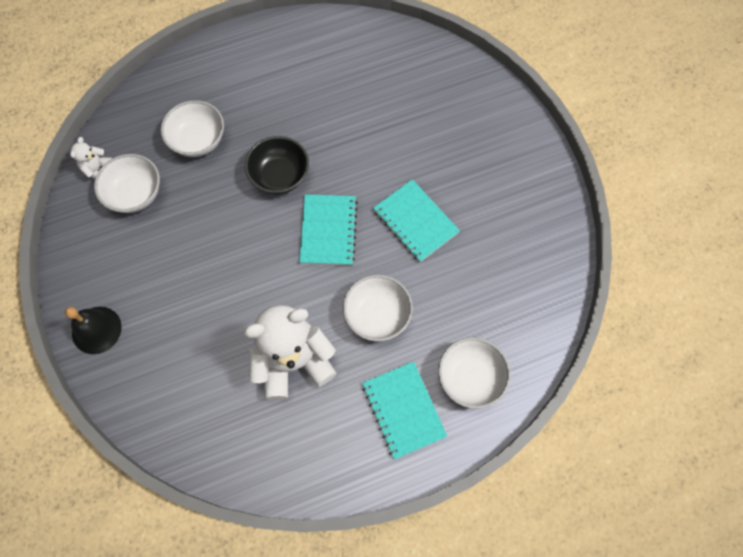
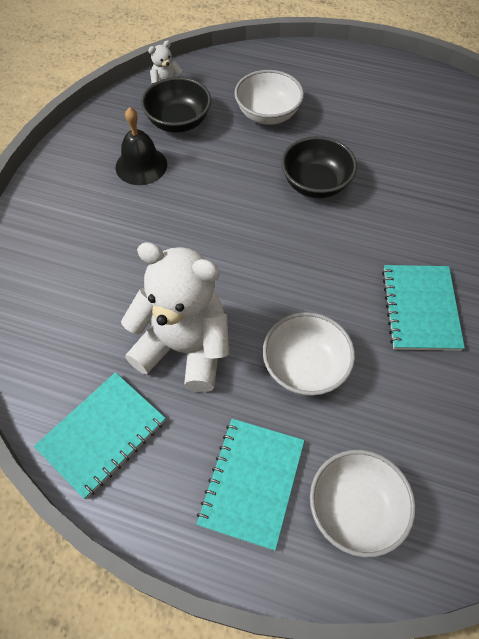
camera: 40 degrees right, 10 degrees down
black bell [65,307,122,354] -> black bell moved to [116,107,167,185]
white bowl [94,154,160,213] -> black bowl [141,77,211,133]
turquoise notebook [300,194,358,265] -> turquoise notebook moved to [34,372,166,499]

